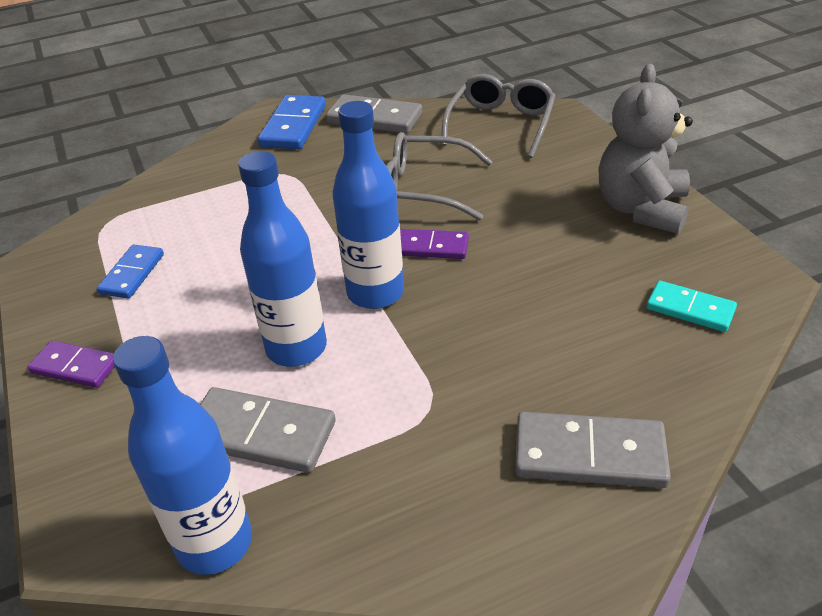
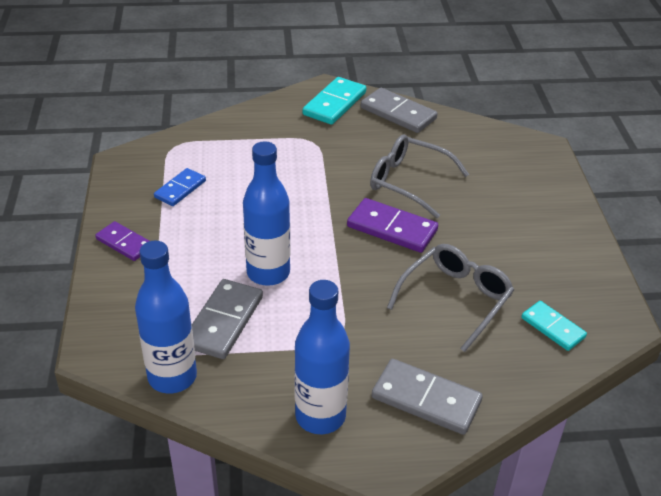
camera: 15 degrees right, 0 degrees up
grey domino [200,387,336,473] -> grey domino turned 75 degrees clockwise [192,279,263,359]
blue domino [258,95,326,149] -> turquoise domino [303,77,366,125]
blue bottle [332,101,404,309] -> blue bottle moved to [294,280,350,434]
purple domino [400,229,469,259] -> purple domino [347,198,438,253], size x1.55
grey glasses [441,74,556,158] -> grey glasses moved to [387,244,514,352]
grey teddy bear [599,64,693,234] -> none

